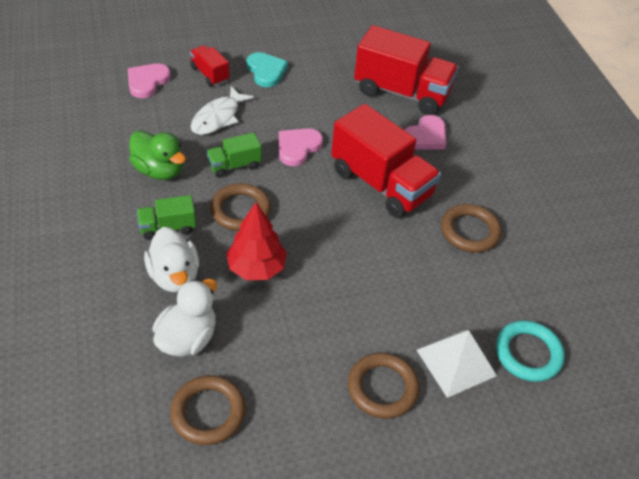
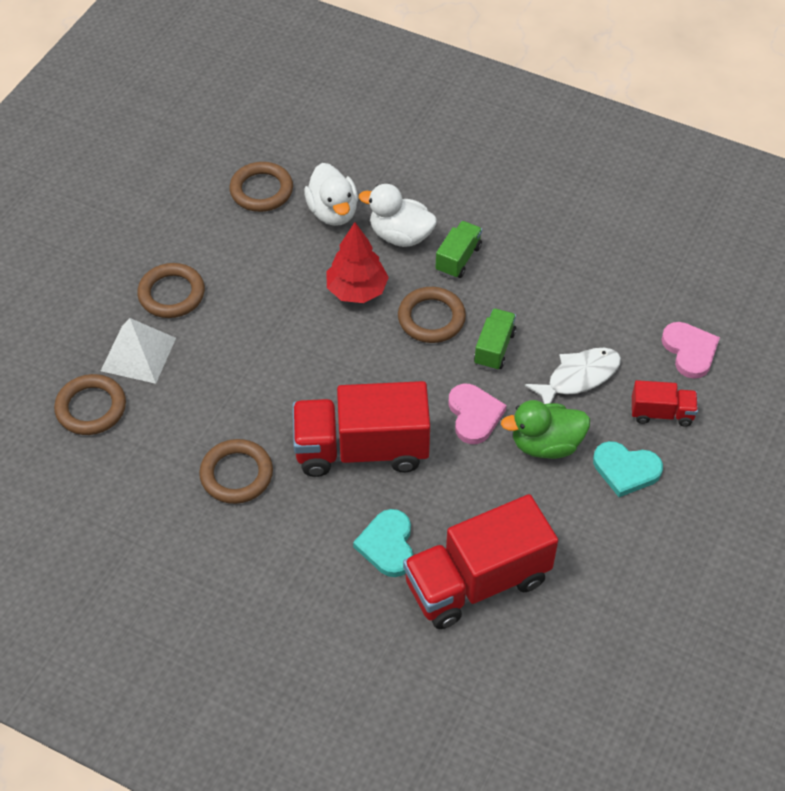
camera: 135 degrees right, 5 degrees up
green duck [129,130,186,180] -> green duck moved to [501,400,590,459]
white fish [191,86,254,135] -> white fish turned 75 degrees clockwise [525,348,621,404]
pink heart [404,115,446,150] -> turquoise heart [353,509,413,577]
turquoise ring [496,320,565,382] -> brown ring [54,374,126,435]

